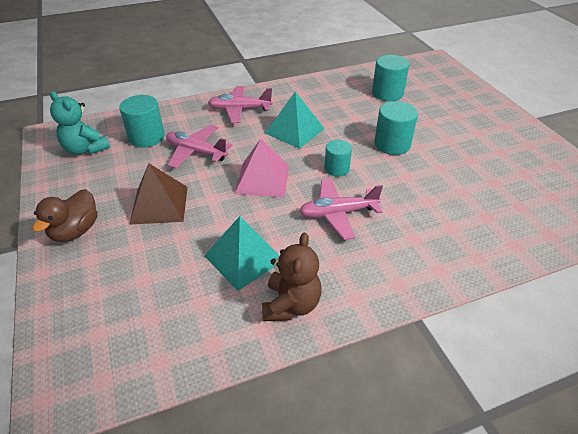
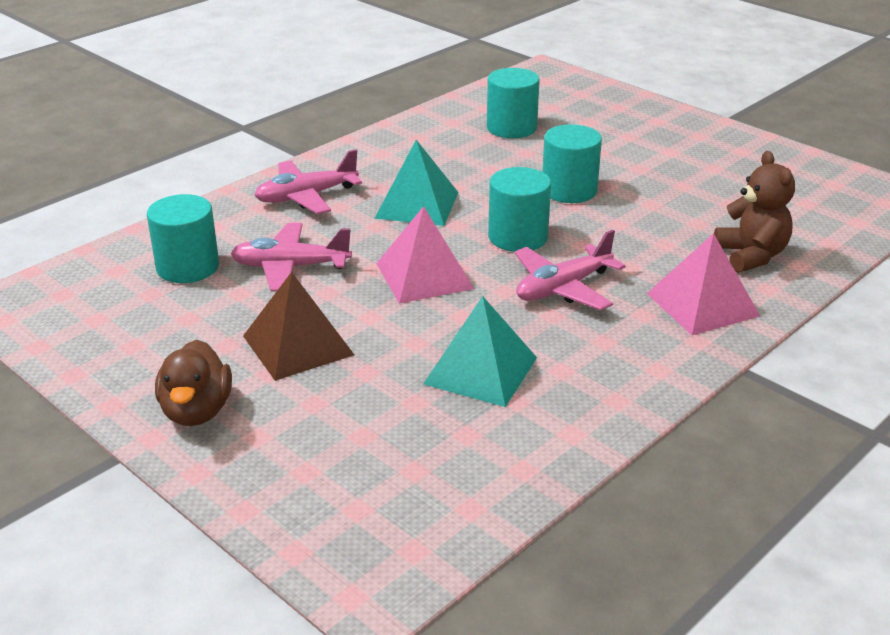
camera: 25 degrees left, 10 degrees down
turquoise teddy bear [50,91,110,155] -> none
brown teddy bear [262,233,321,321] -> brown teddy bear moved to [714,151,795,273]
turquoise cylinder [324,140,352,177] -> turquoise cylinder [488,167,551,252], size x1.53
none -> pink pyramid [647,233,760,335]

